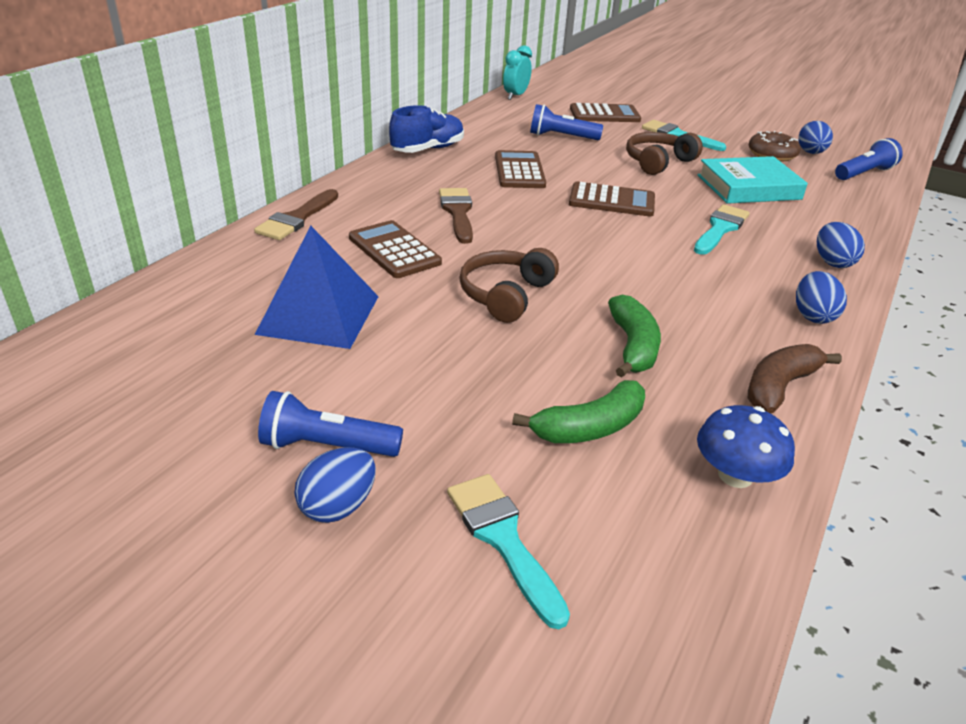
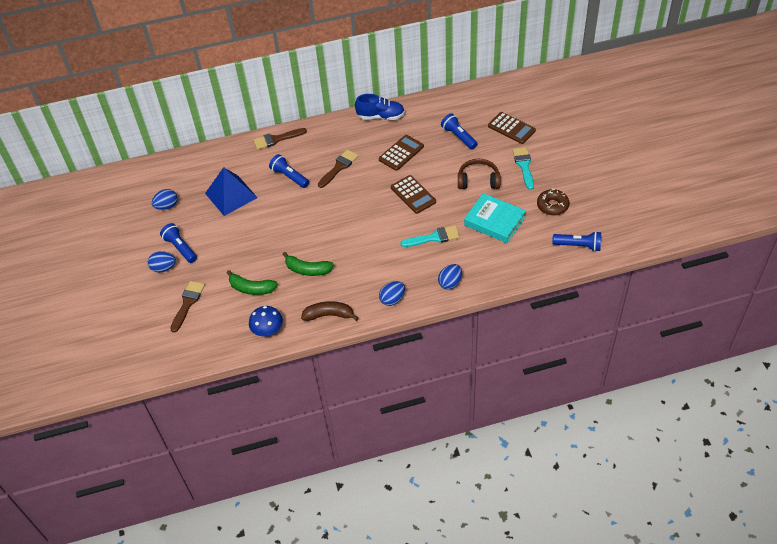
camera: 50 degrees right, 15 degrees up
brown calculator [349,220,442,278] -> blue flashlight [269,154,309,188]
turquoise brush [447,474,570,629] -> brown brush [170,281,205,333]
brown headphones [459,248,559,323] -> none
turquoise clock [503,45,532,100] -> none
green banana [608,295,661,378] -> green banana turned 60 degrees clockwise [282,252,334,276]
blue egg [798,121,833,154] -> blue egg moved to [152,189,177,210]

